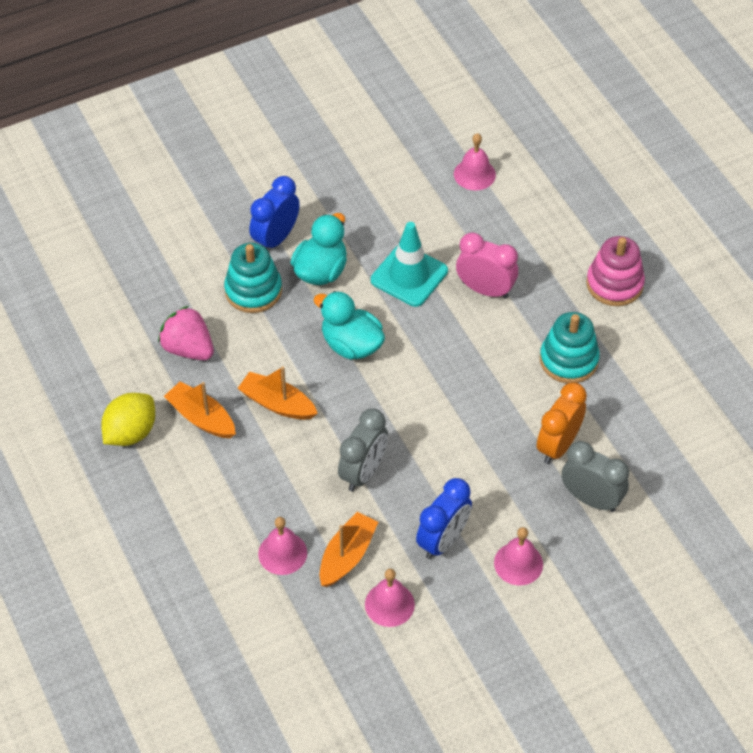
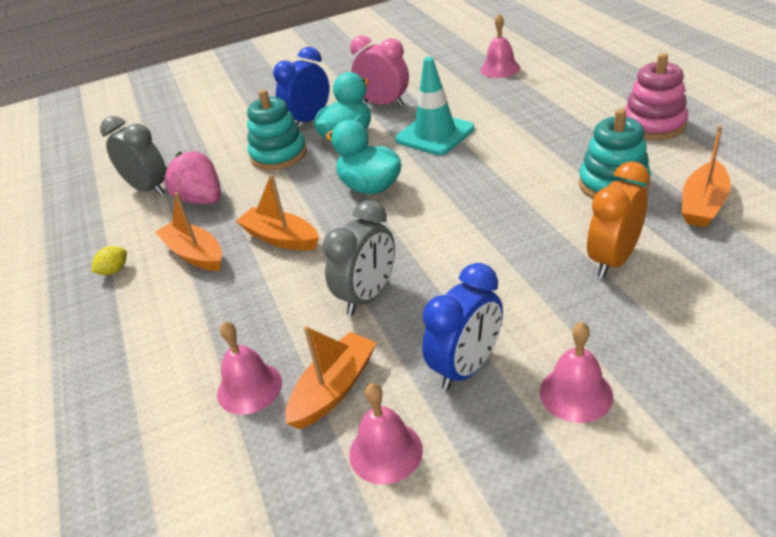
camera: 10 degrees right, 15 degrees down
yellow lemon [101,393,155,446] -> yellow lemon [91,246,127,275], size x0.50
pink clock [456,232,518,299] -> pink clock moved to [350,35,409,107]
grey clock [562,441,629,512] -> grey clock moved to [100,116,166,196]
none -> orange boat [682,125,731,227]

